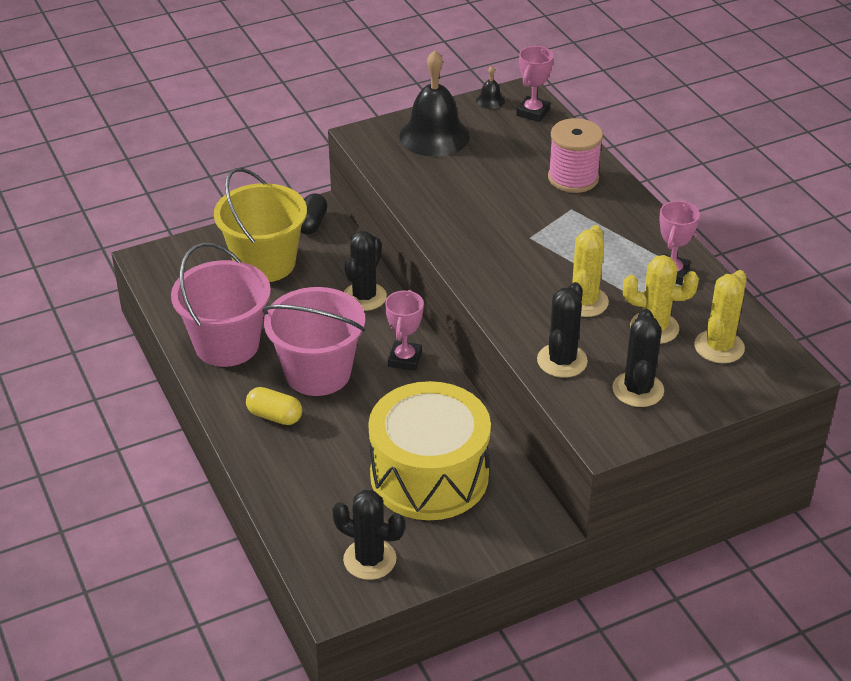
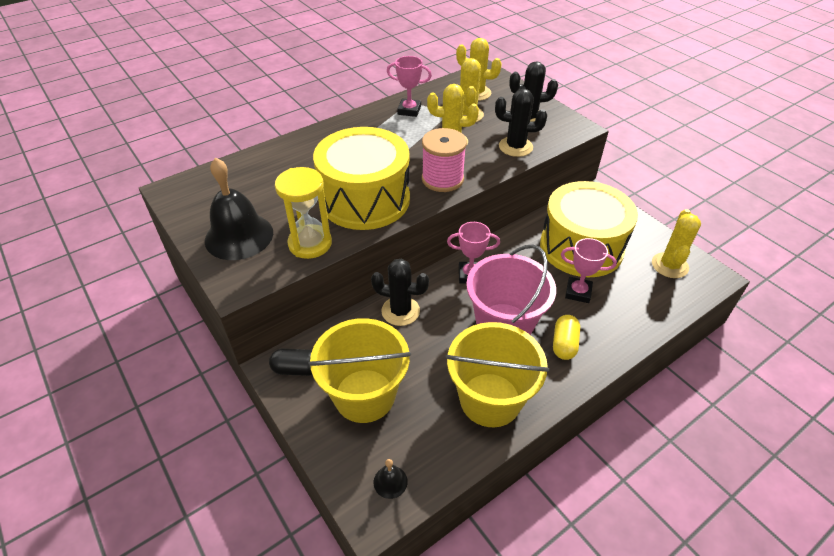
camera: 100 degrees left, 5 degrees up
pink bucket [171,242,271,367] -> yellow bucket [445,322,549,427]
black cactus [332,490,405,580] -> yellow cactus [652,209,701,278]
black bell [476,66,505,109] -> black bell moved to [374,459,408,499]
pink trophy [516,46,554,122] -> pink trophy moved to [561,238,617,303]
pink spool [548,118,603,193] -> pink spool moved to [422,128,467,192]
none -> yellow hourglass [275,167,332,259]
none -> yellow drum [313,127,410,230]

